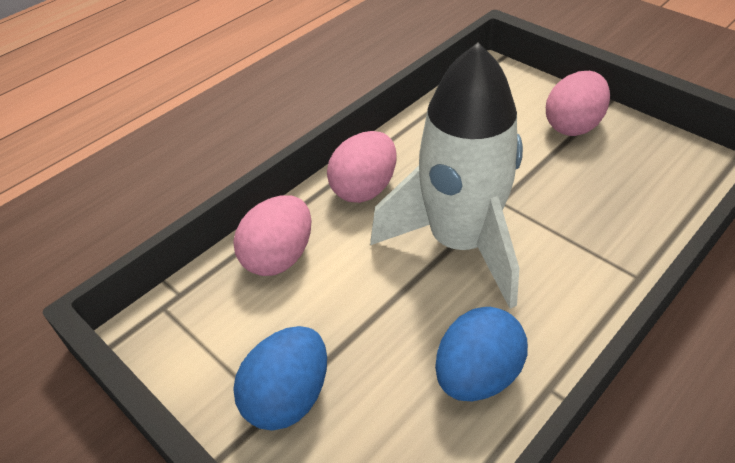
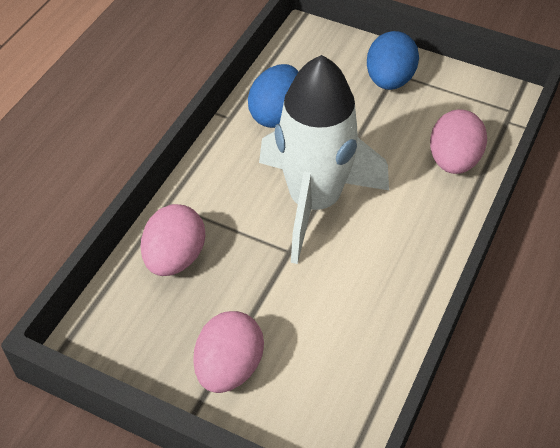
camera: 160 degrees right, 5 degrees up
pink egg [327,131,397,203] -> pink egg moved to [141,204,205,276]

